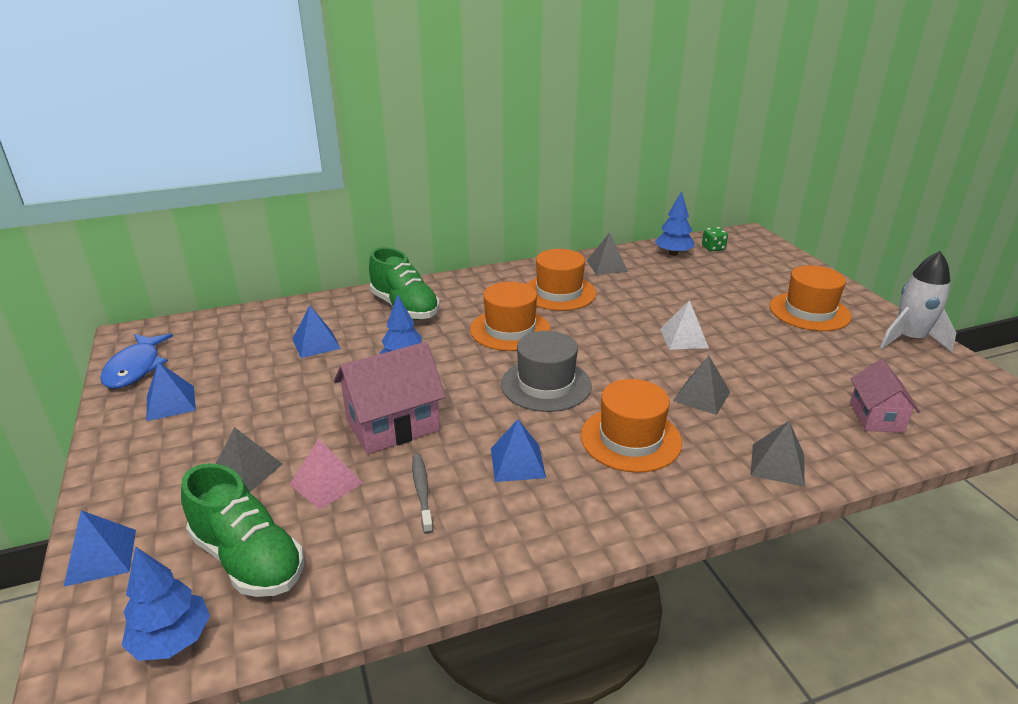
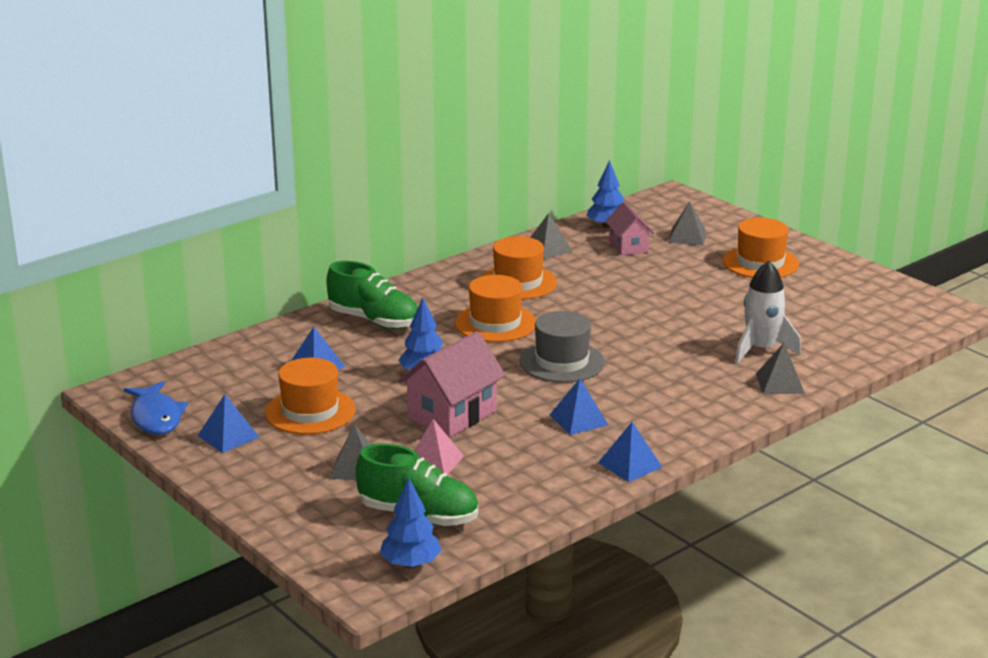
camera: 20 degrees left, 5 degrees down
blue pyramid [63,510,136,587] -> blue pyramid moved to [598,422,662,482]
grey toothbrush [412,454,433,534] -> none
orange hat [581,379,682,473] -> orange hat moved to [265,358,356,434]
white pyramid [660,300,709,350] -> none
grey pyramid [673,356,730,415] -> grey pyramid moved to [668,201,707,246]
green dice [702,227,728,251] -> none
pink house [850,359,920,433] -> pink house moved to [605,202,654,256]
white rocket [880,251,956,352] -> white rocket moved to [735,261,801,363]

